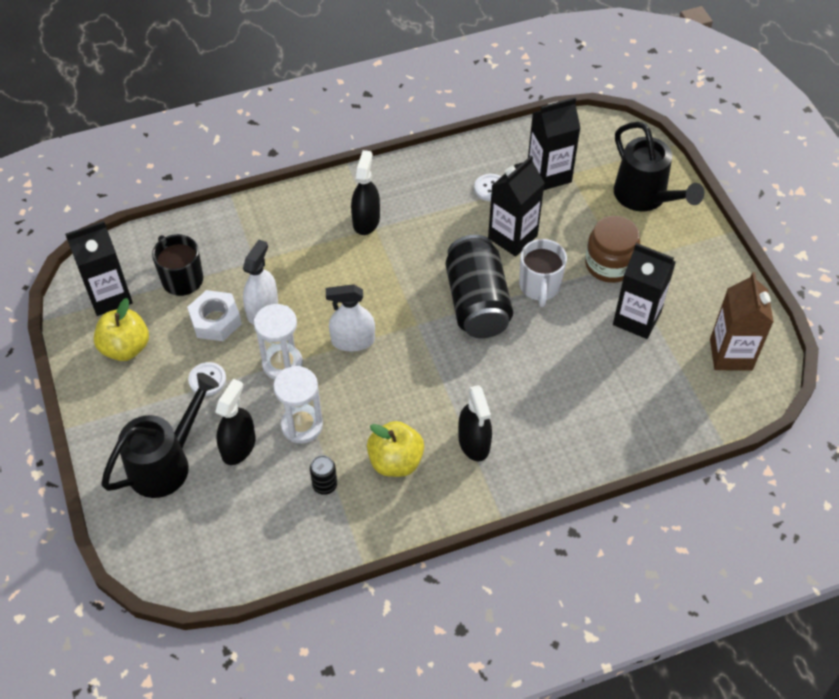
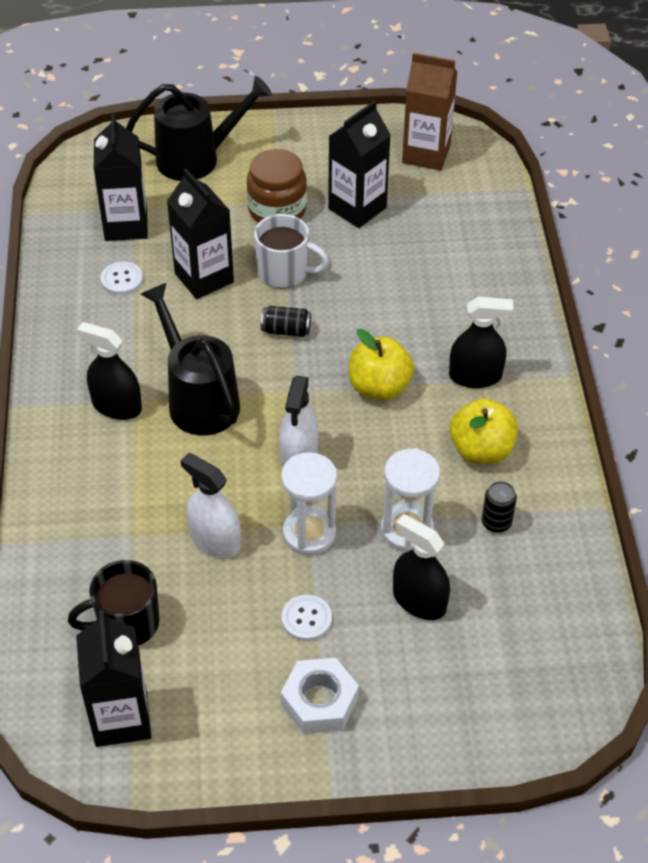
camera: 75 degrees left, 5 degrees down
yellow apple [94,298,149,361] -> yellow apple moved to [349,329,414,401]
black watering can [101,373,219,498] -> black watering can moved to [141,283,240,435]
white nut [187,290,242,341] -> white nut moved to [281,658,359,734]
black can [446,235,513,338] -> black can [261,306,311,337], size x0.42

